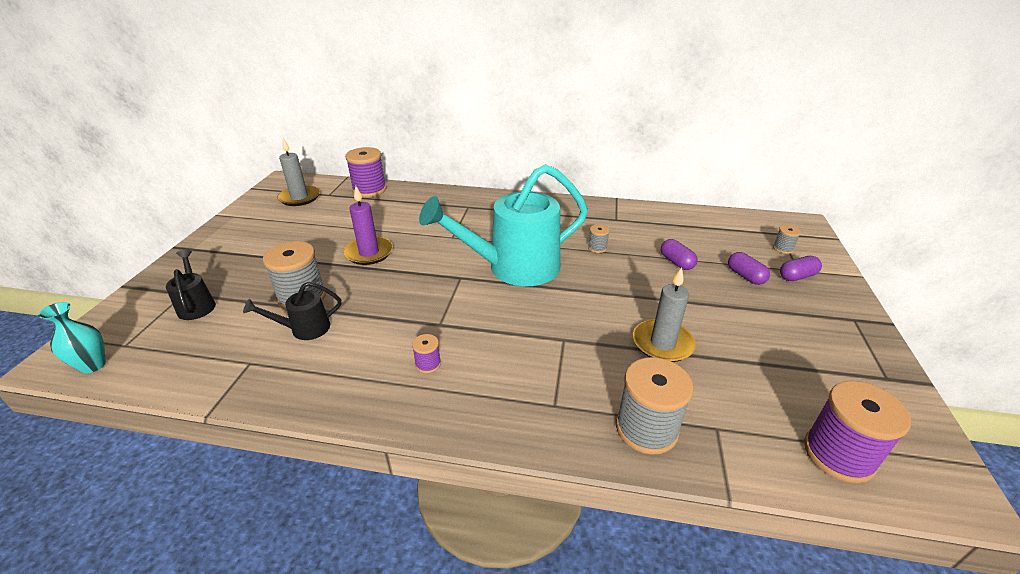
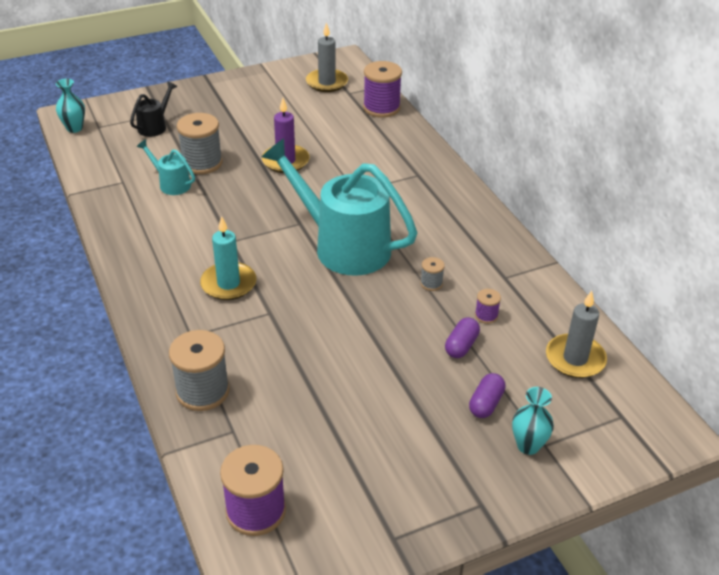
camera: 55 degrees right, 5 degrees up
black watering can [243,282,341,340] -> turquoise watering can [137,139,195,195]
purple spool [412,334,441,373] -> purple spool moved to [475,289,501,324]
grey candle [633,267,696,362] -> grey candle moved to [546,291,607,378]
grey spool [773,225,801,254] -> none
purple capsule [780,256,822,281] -> turquoise vase [512,387,554,455]
none -> turquoise candle [200,216,256,300]

